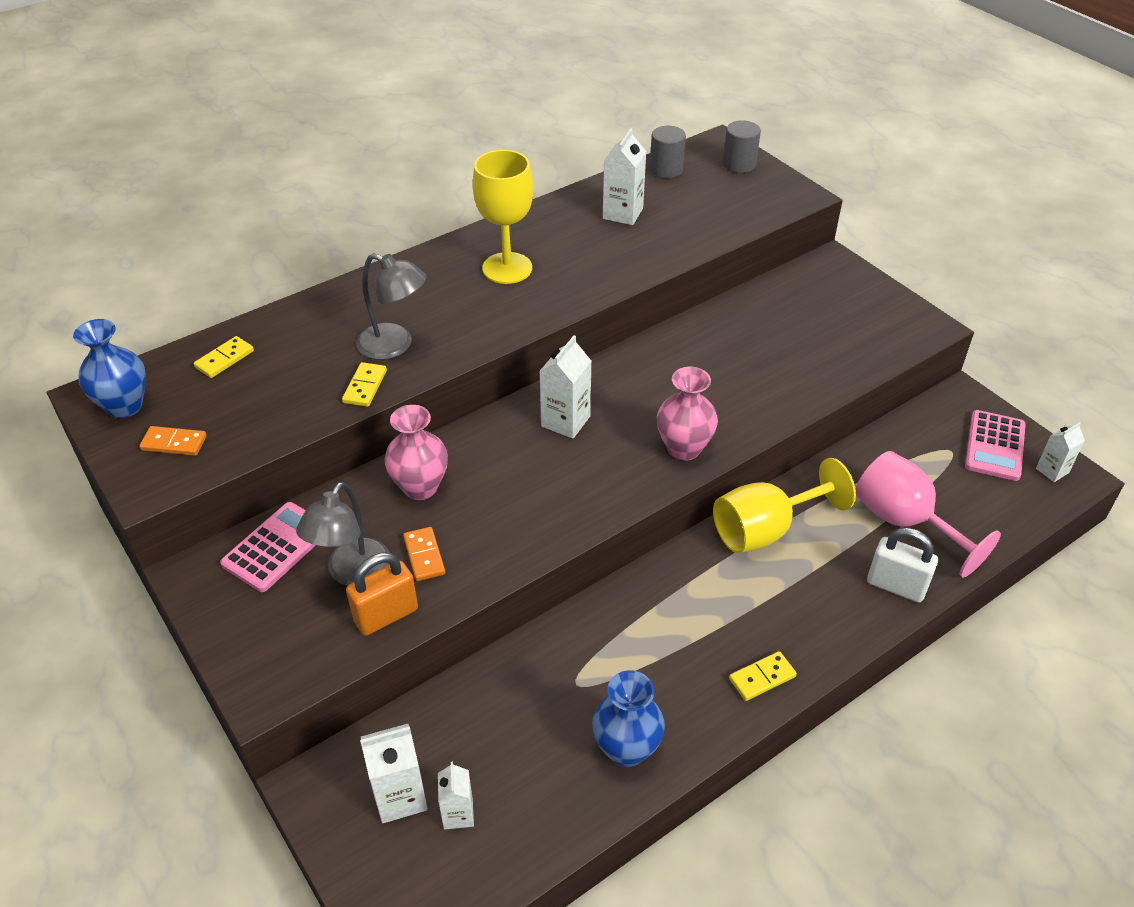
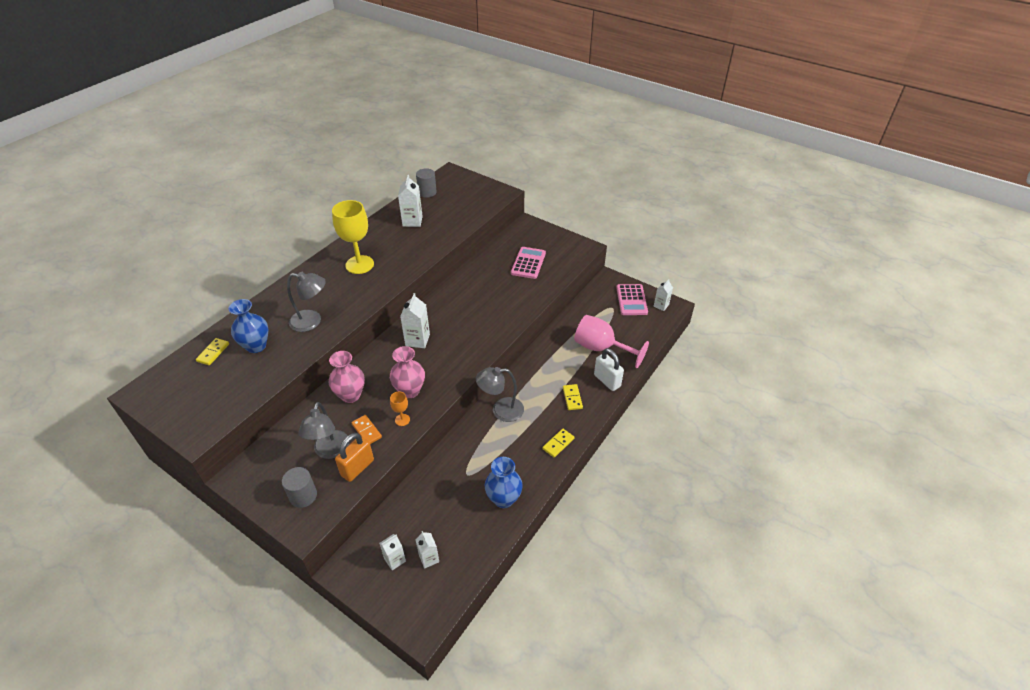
camera: 20 degrees left, 0 degrees up
blue vase [73,319,146,418] -> blue vase moved to [228,299,269,353]
orange domino [139,426,207,456] -> none
pink calculator [220,502,316,592] -> pink calculator moved to [511,247,546,279]
yellow domino [342,362,387,407] -> yellow domino moved to [563,384,583,410]
white carton [360,724,428,823] -> white carton [379,534,406,570], size x0.64
pink vase [657,367,718,461] -> pink vase moved to [390,346,425,398]
yellow goblet [713,458,856,553] -> none
grey cylinder [723,120,761,173] -> grey cylinder moved to [282,467,317,508]
white padlock [867,528,938,602] -> white padlock turned 45 degrees clockwise [594,348,624,391]
none -> orange goblet [390,391,410,426]
none -> grey lamp [476,367,524,422]

